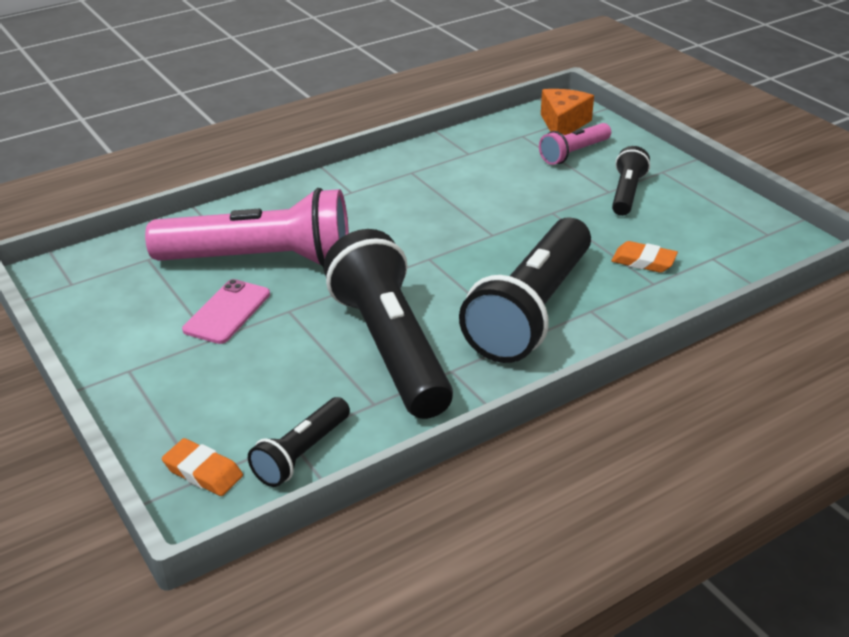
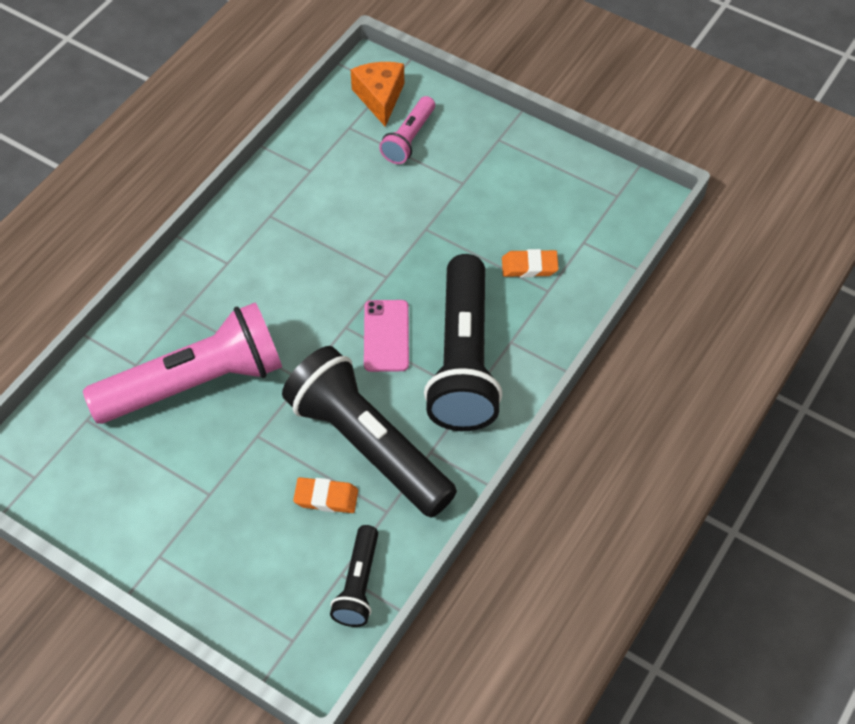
camera: 25 degrees left, 20 degrees up
orange eraser [162,438,243,496] -> orange eraser moved to [293,477,358,513]
pink phone [182,279,270,344] -> pink phone moved to [364,300,409,372]
black flashlight [612,146,650,216] -> none

